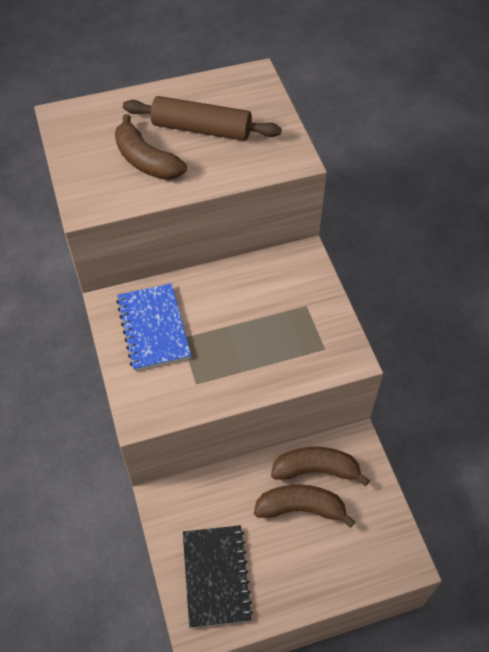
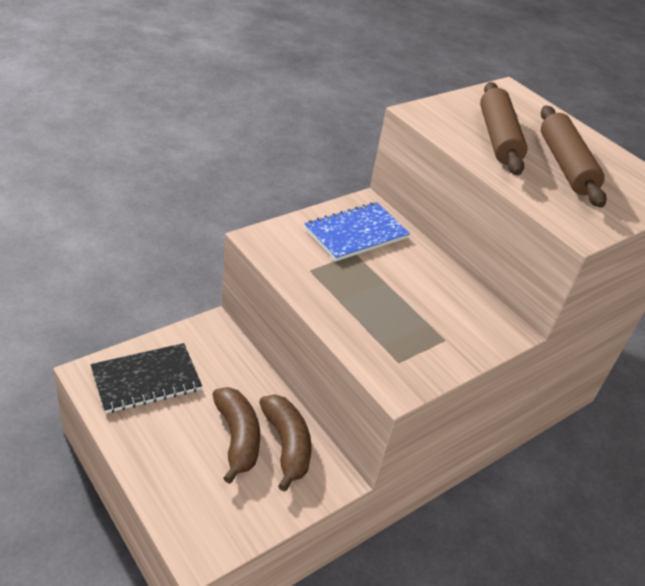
camera: 65 degrees right, 15 degrees down
brown banana [115,114,187,180] -> brown rolling pin [480,82,528,175]

